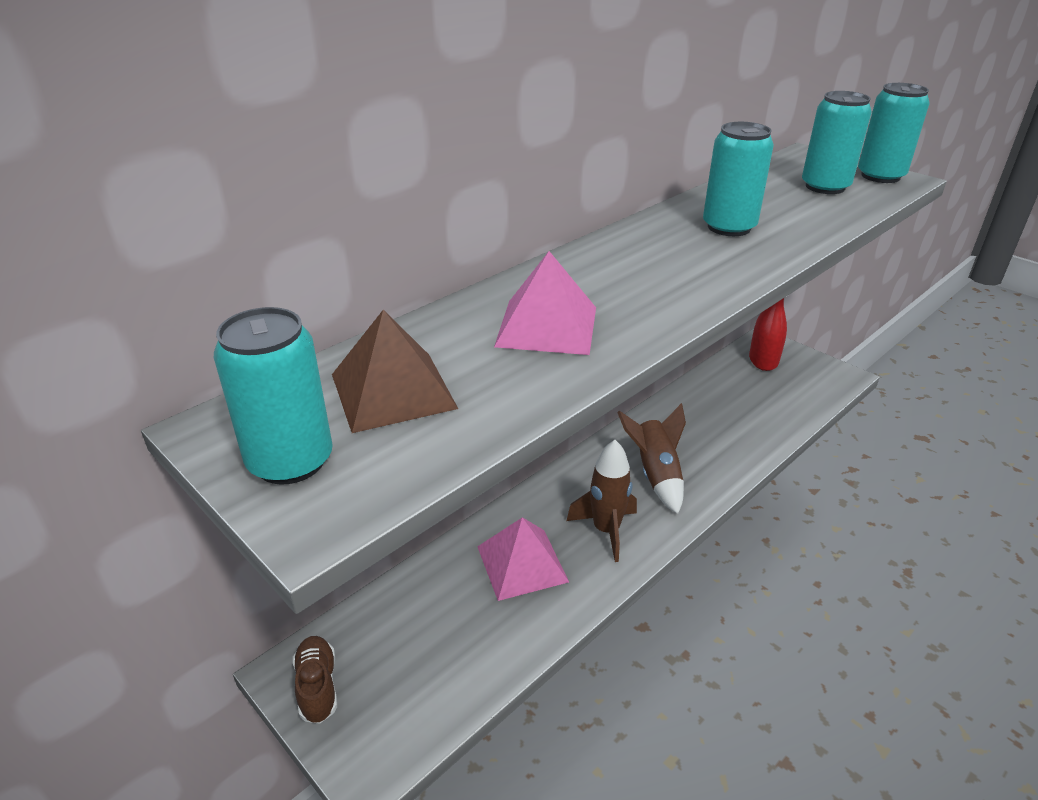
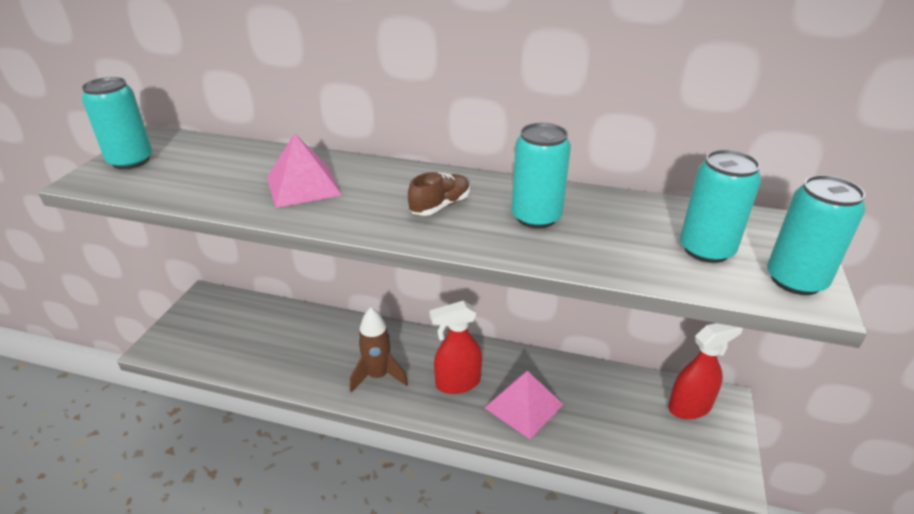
camera: 60 degrees right, 0 degrees up
brown shoe [293,636,337,724] -> brown shoe moved to [408,172,470,216]
brown pyramid [332,310,458,433] -> none
pink pyramid [477,517,569,601] -> pink pyramid moved to [485,371,564,439]
brown rocket [617,403,686,514] -> red spray bottle [429,301,482,394]

